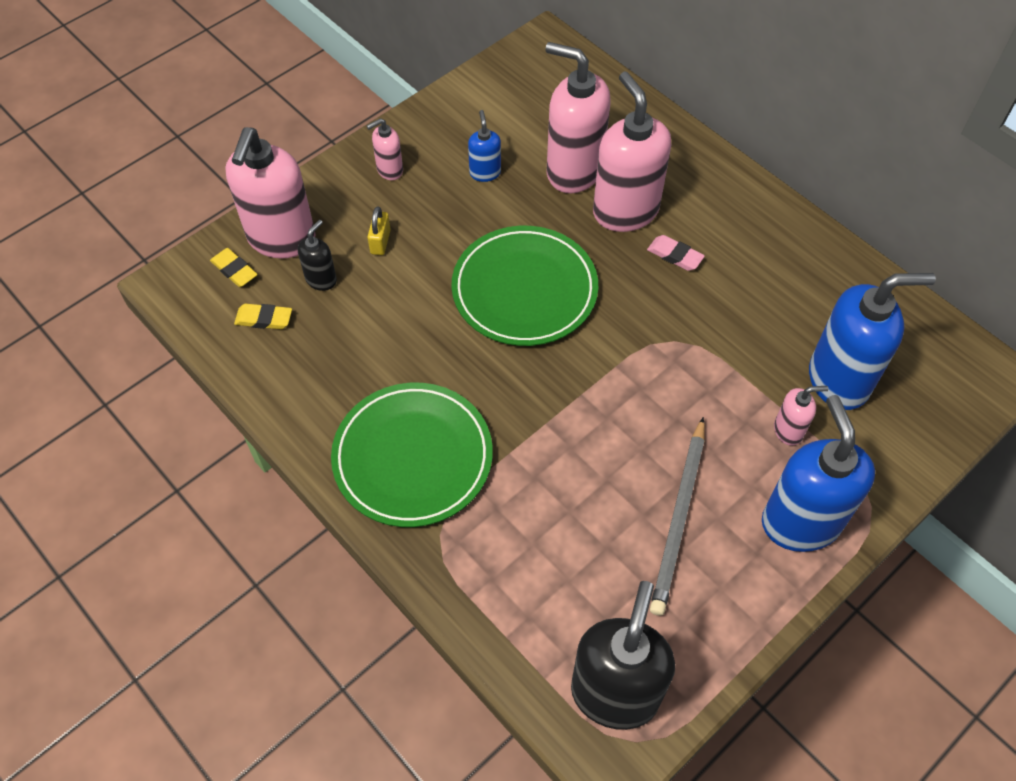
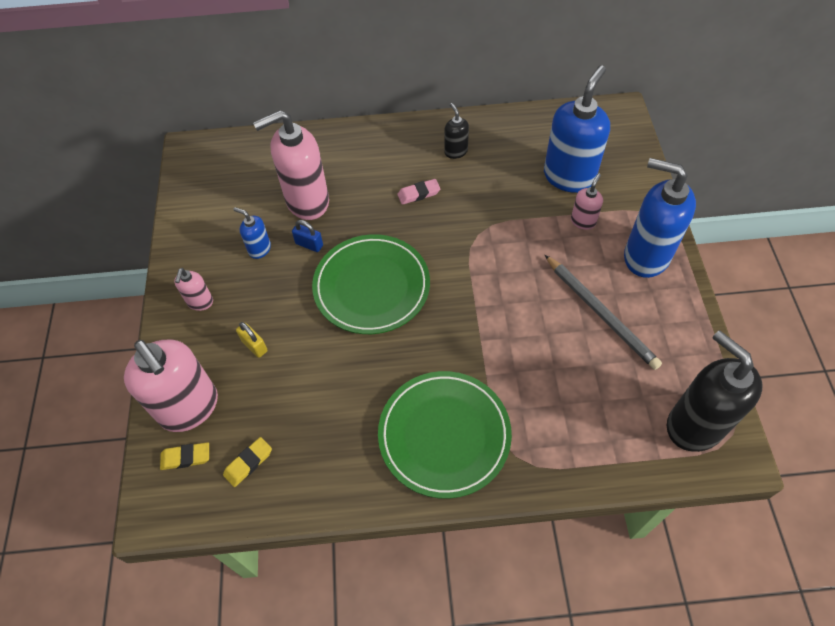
camera: 50 degrees left, 0 degrees up
black soap dispenser [298,220,337,291] -> black soap dispenser moved to [444,103,469,159]
pink soap dispenser [593,72,671,232] -> none
none -> blue padlock [292,220,323,252]

